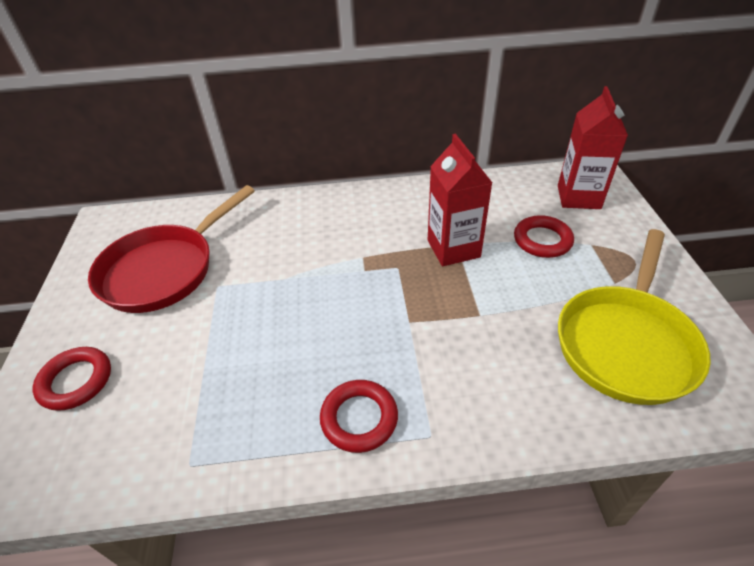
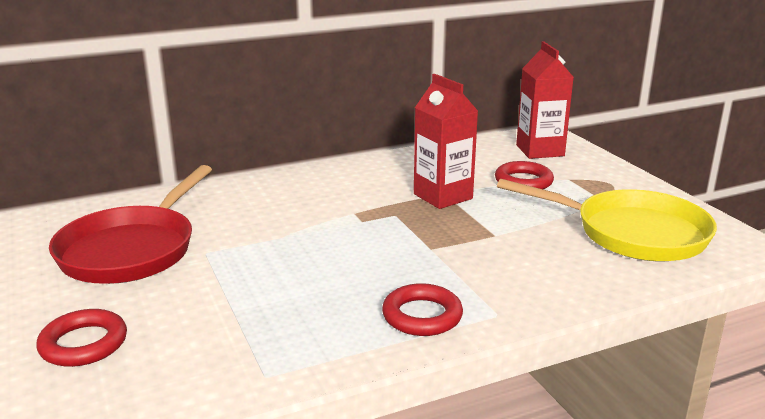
camera: 20 degrees left, 20 degrees down
yellow pan [558,229,711,405] -> yellow pan turned 75 degrees counterclockwise [497,179,717,261]

